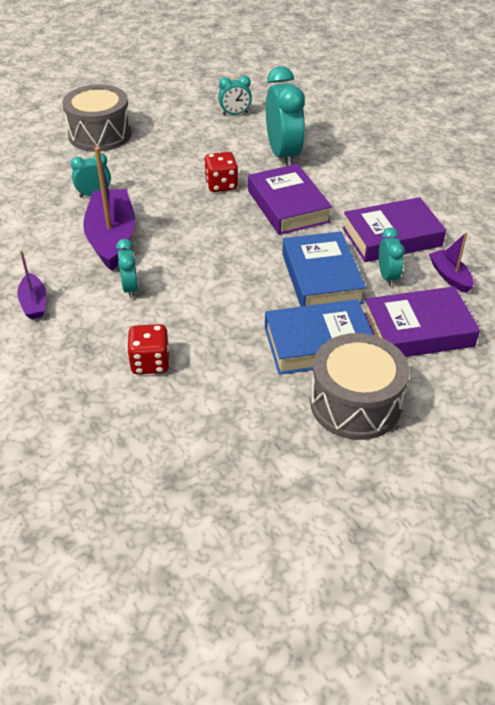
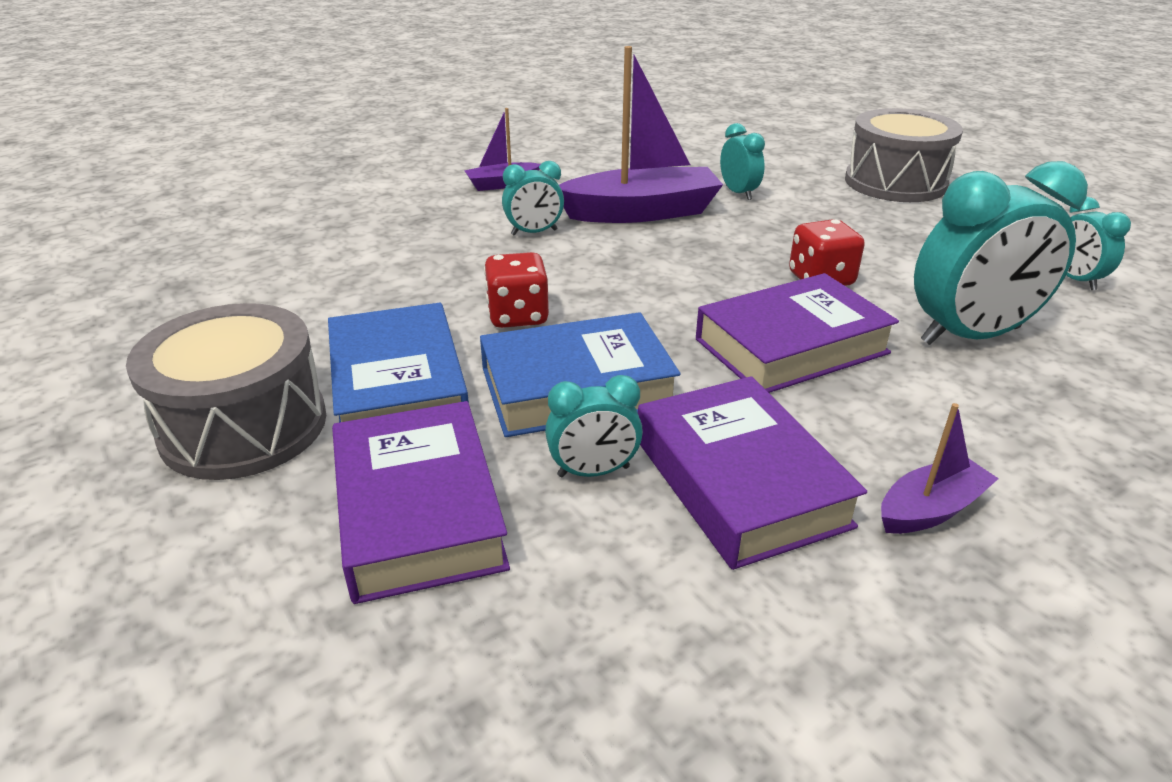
camera: 85 degrees right, 10 degrees down
red dice [127,324,170,374] -> red dice moved to [484,252,549,328]
purple boat [429,232,474,293] -> purple boat moved to [881,403,999,534]

